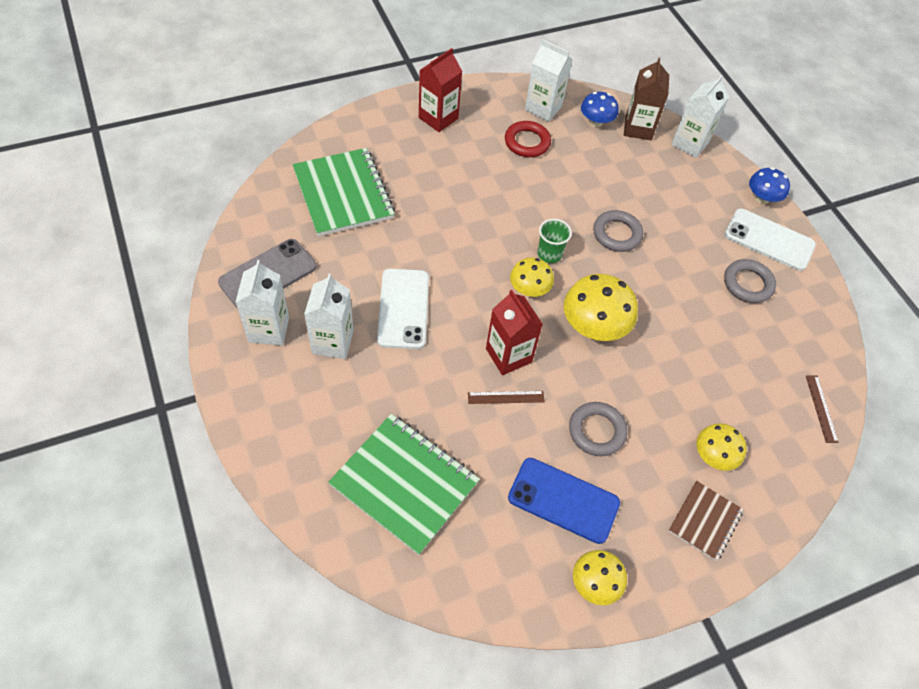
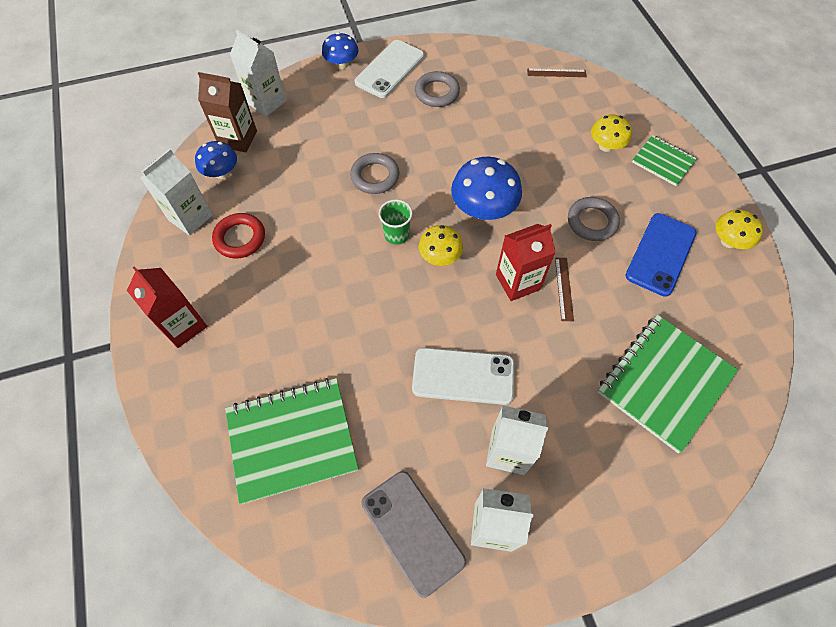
camera: 80 degrees left, 5 degrees up
yellow mushroom [564,274,638,341] -> blue mushroom [451,157,522,220]
brown notebook [668,481,744,561] -> green notebook [632,135,697,186]

